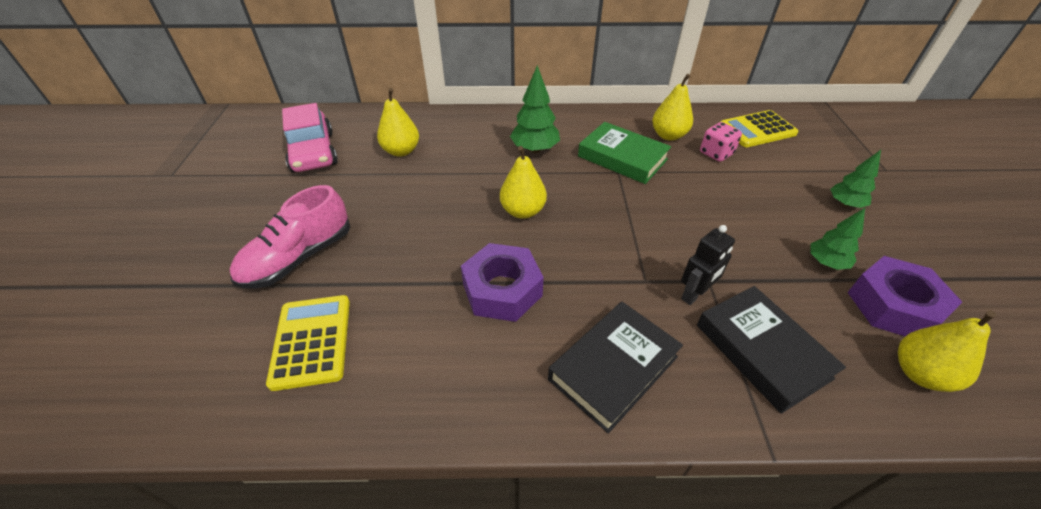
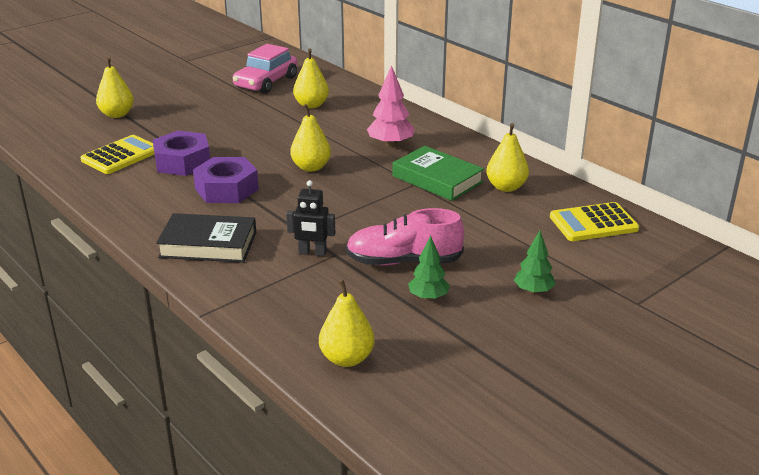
camera: 50 degrees right, 15 degrees down
pink shoe [229,185,350,289] -> pink shoe moved to [346,208,464,265]
green tree [510,65,560,153] -> pink tree [367,65,415,148]
green book [578,122,671,184] -> green book turned 45 degrees counterclockwise [393,146,484,201]
black book [697,286,846,414] -> none
pink dice [700,122,742,162] -> none
yellow calculator [720,110,799,147] -> yellow calculator turned 45 degrees counterclockwise [550,202,639,241]
purple nut [847,256,962,336] -> purple nut moved to [153,131,210,176]
none -> yellow pear [96,57,134,118]

